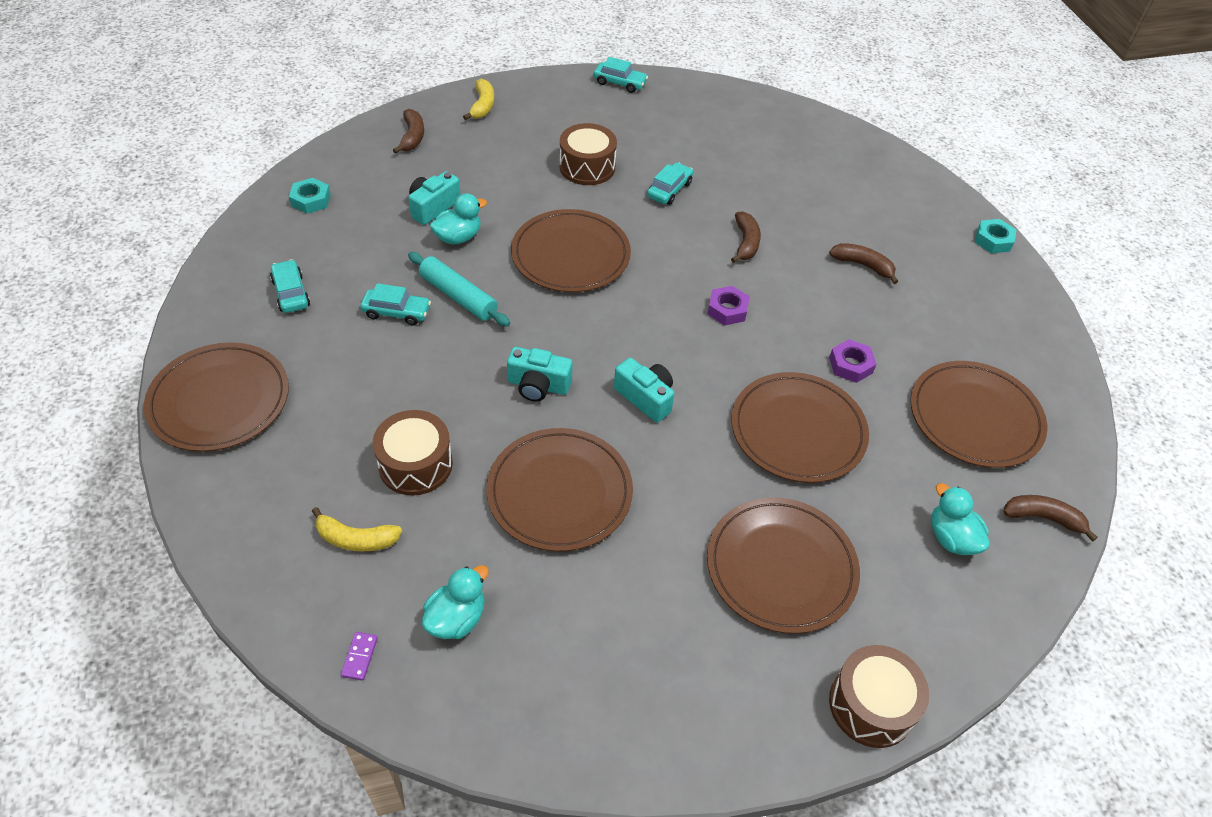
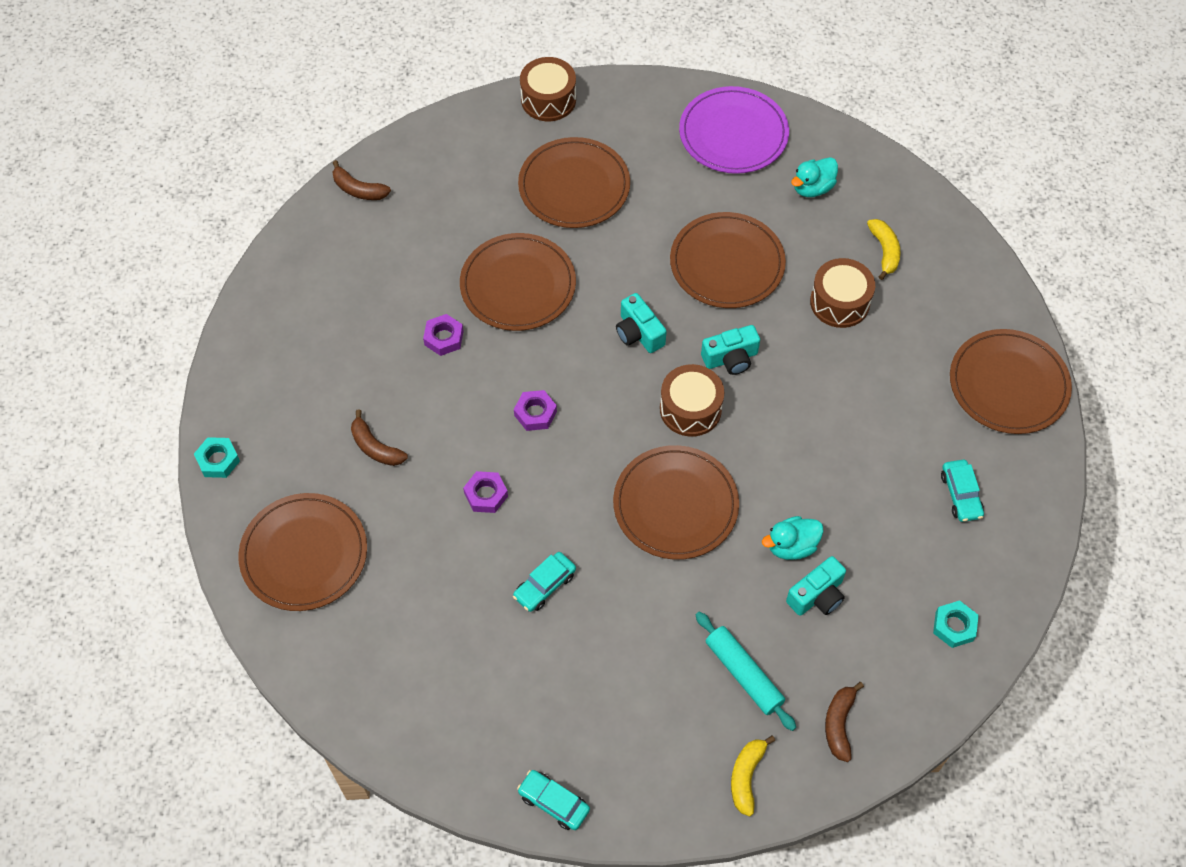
camera: 165 degrees left, 10 degrees up
yellow banana [312,507,402,552] -> yellow banana turned 60 degrees clockwise [867,219,901,280]
purple domino [341,632,378,681] -> none
turquoise car [360,283,431,325] -> none
turquoise rolling pin [408,252,510,326] -> turquoise rolling pin moved to [696,612,796,731]
turquoise camera [507,347,573,402] -> turquoise camera turned 135 degrees clockwise [701,325,760,375]
brown drum [560,123,617,185] -> brown drum moved to [660,364,724,437]
brown banana [731,211,761,263] -> purple nut [463,471,508,513]
brown plate [910,361,1047,468] -> brown plate moved to [238,493,367,611]
turquoise duck [931,483,989,555] -> none
none -> purple plate [679,86,789,174]

